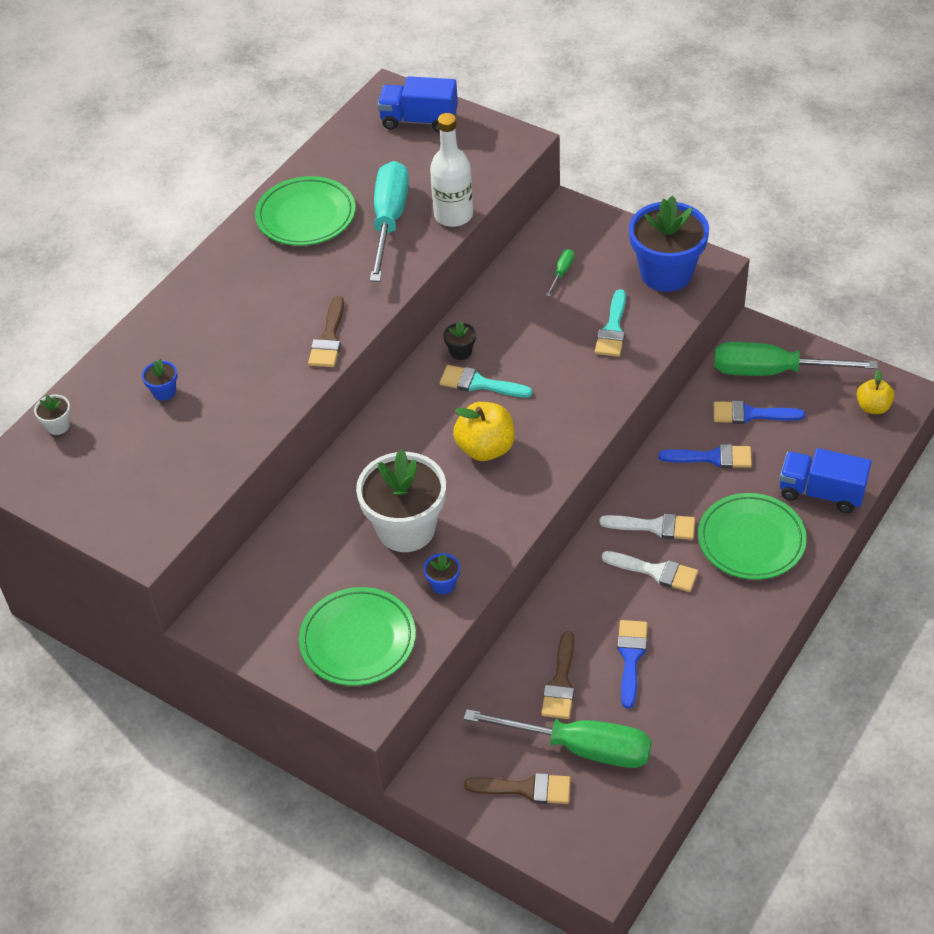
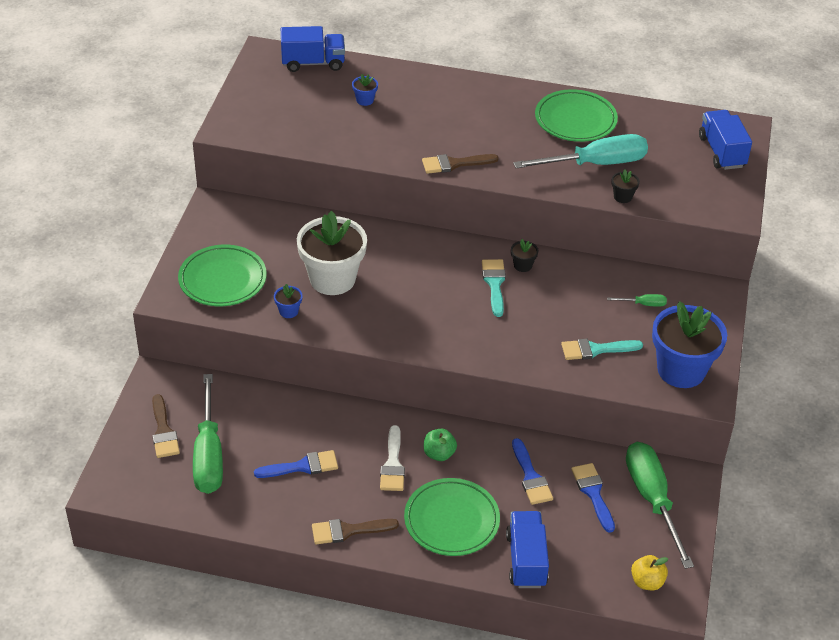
camera: 65 degrees right, 5 degrees down
white flower pot [34,394,71,435] -> blue truck [281,26,345,72]
white bottle [430,113,473,227] -> black flower pot [611,169,640,203]
yellow apple [453,402,515,461] -> none
brown brush [541,631,574,719] -> brown brush moved to [312,519,399,544]
white brush [599,513,695,540] -> green apple [424,429,457,461]

